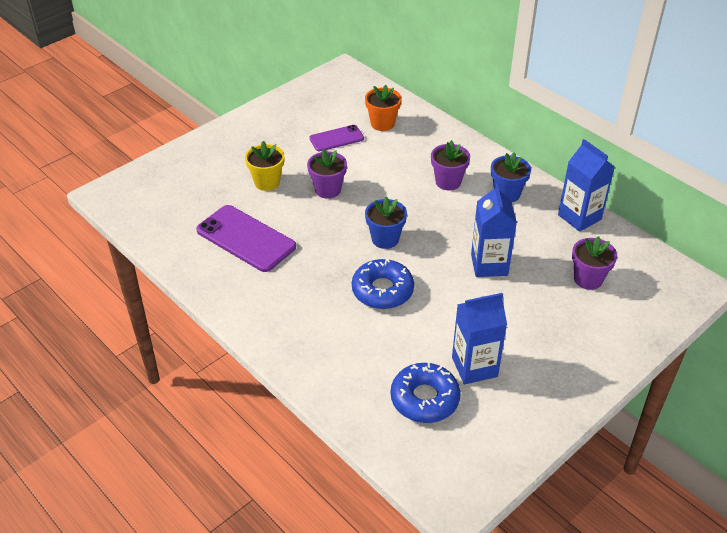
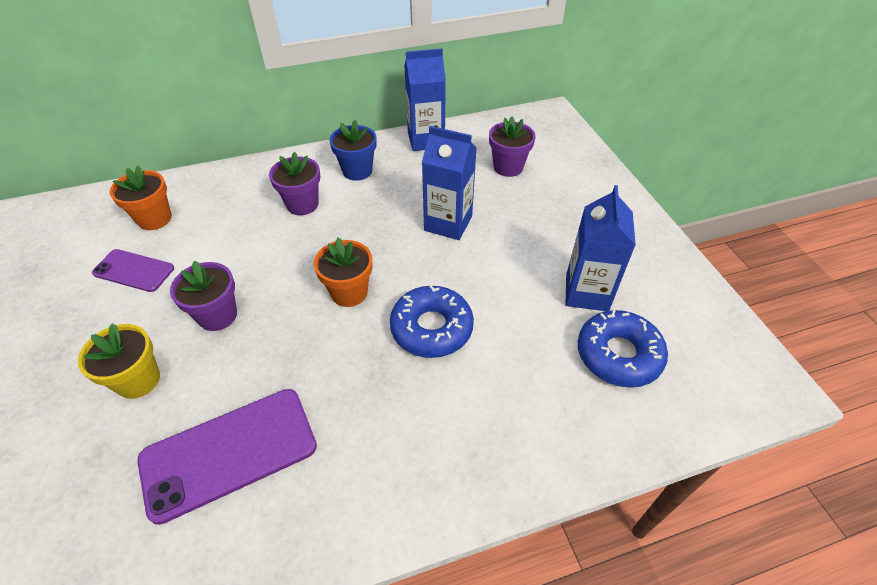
camera: 65 degrees left, 5 degrees up
purple phone [309,125,364,152] -> purple phone turned 75 degrees counterclockwise [92,249,174,292]
blue flower pot [365,196,407,249] -> orange flower pot [314,238,373,307]

